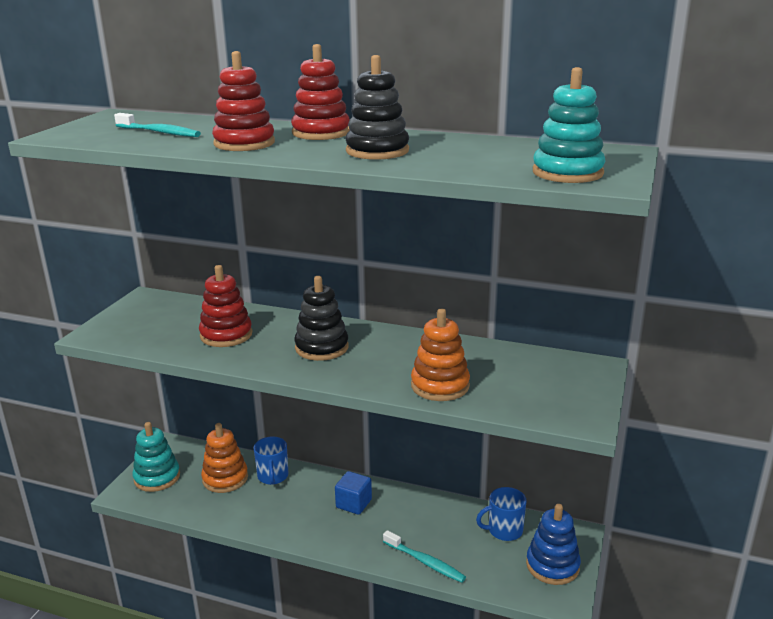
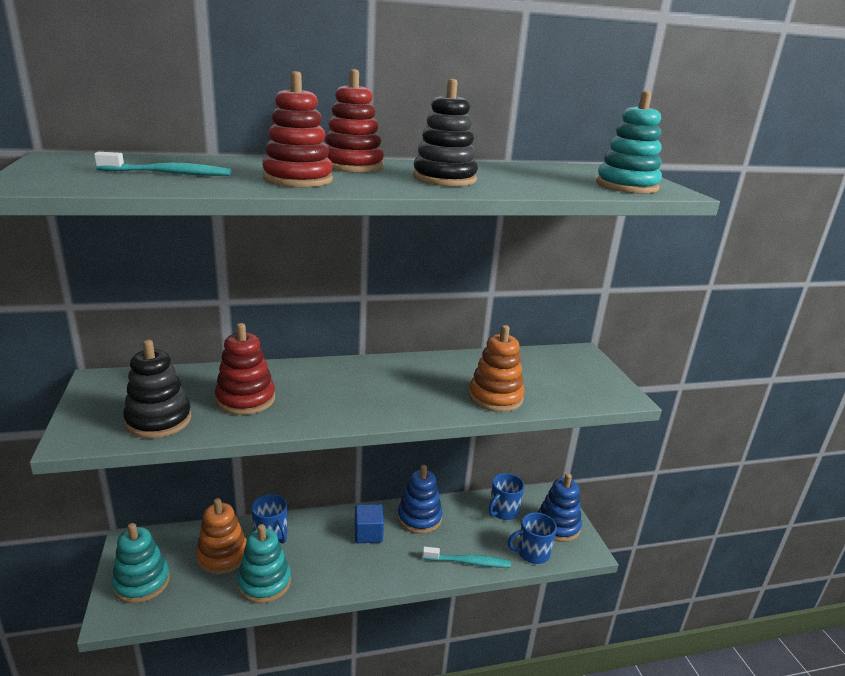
camera: 35 degrees left, 0 degrees up
black stacking toy [294,276,349,361] -> black stacking toy moved to [123,340,191,438]
none -> turquoise stacking toy [237,524,291,604]
none -> blue stacking toy [397,465,443,534]
none -> blue mug [508,512,557,564]

